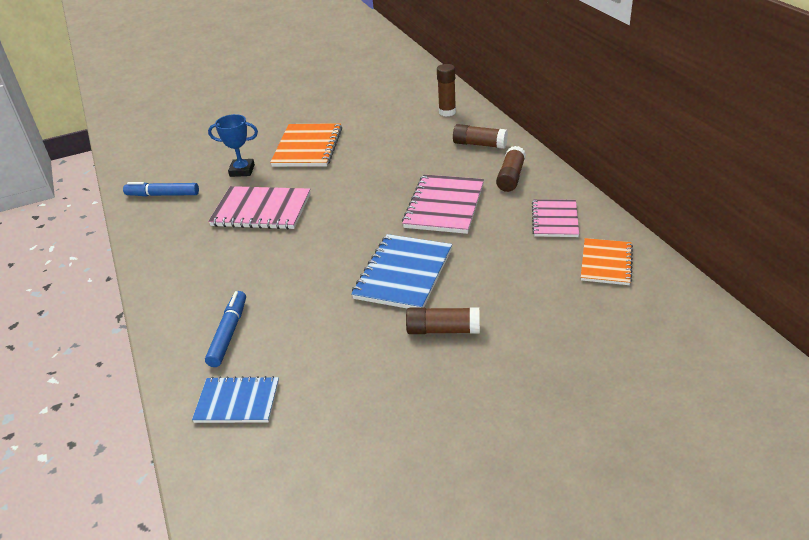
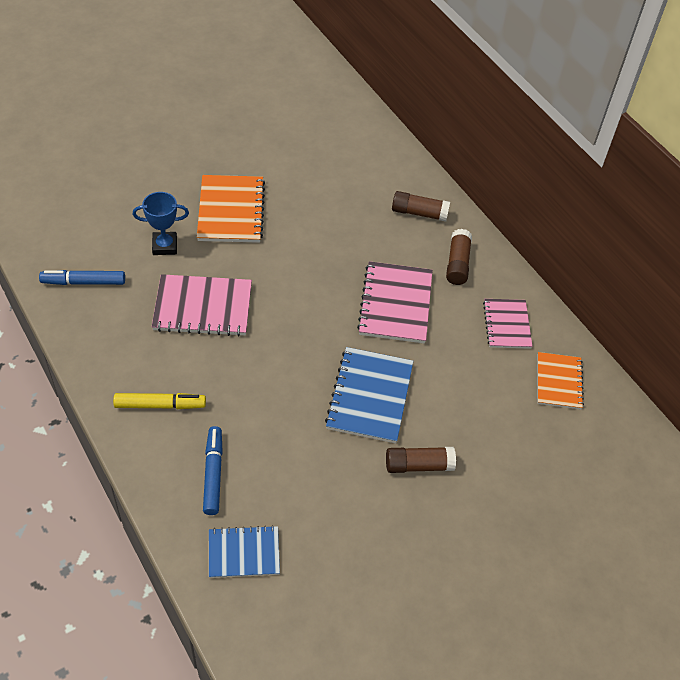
camera: 15 degrees left, 15 degrees up
brown glue stick [437,64,456,117] -> none
none -> yellow marker [113,393,206,409]

